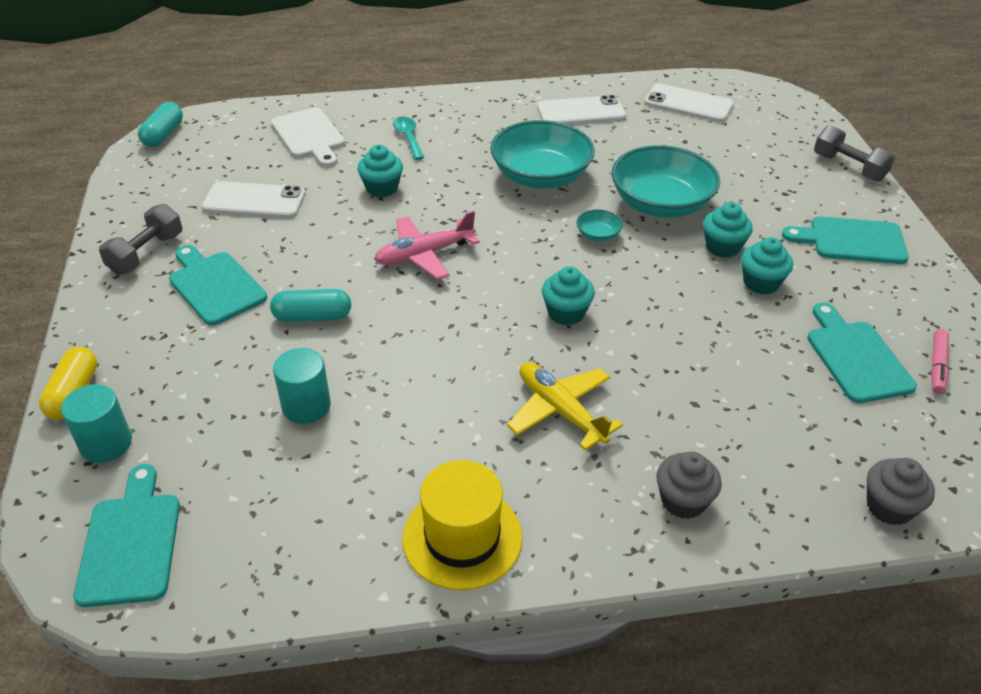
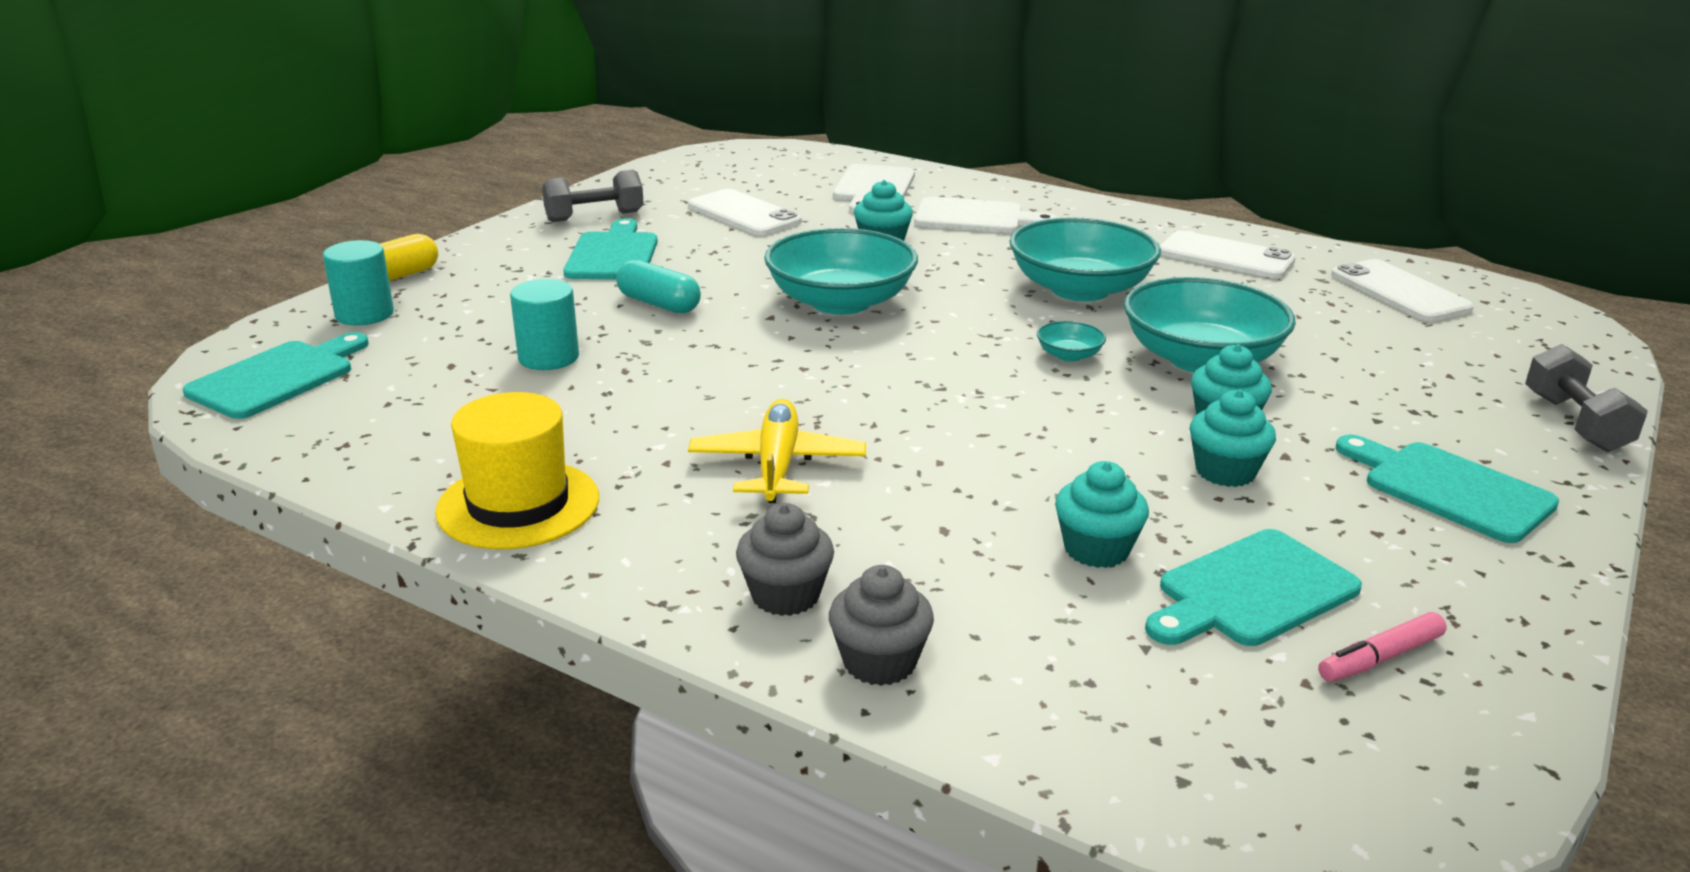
camera: 40 degrees right, 15 degrees down
turquoise capsule [138,102,183,147] -> none
pink plane [374,211,480,280] -> turquoise bowl [764,228,918,315]
turquoise spoon [393,117,424,160] -> white cutting board [914,197,1057,233]
turquoise cupcake [542,266,595,325] -> turquoise cupcake moved to [1055,461,1149,568]
turquoise cutting board [807,303,917,403] -> turquoise cutting board turned 150 degrees counterclockwise [1145,529,1362,646]
grey cupcake [867,458,935,525] -> grey cupcake moved to [829,565,934,686]

